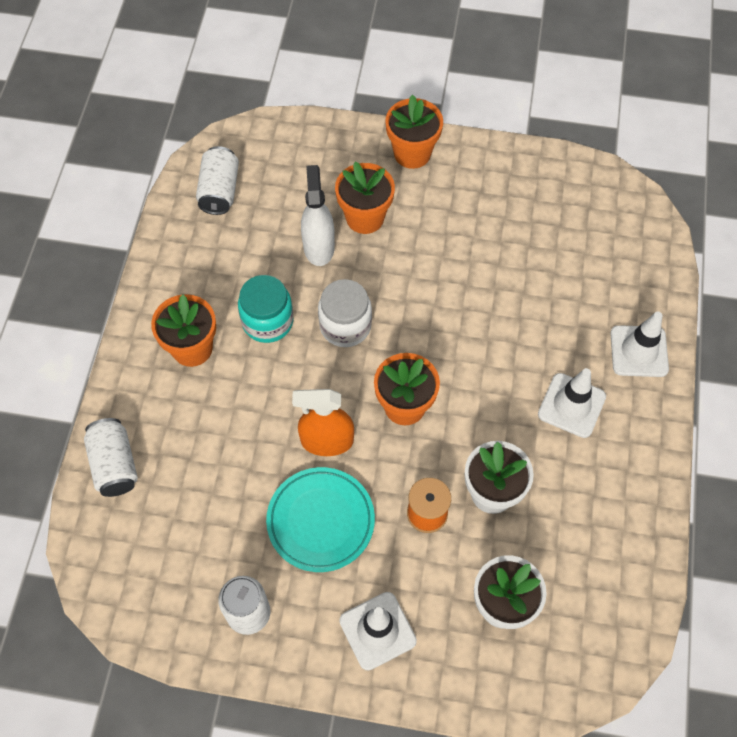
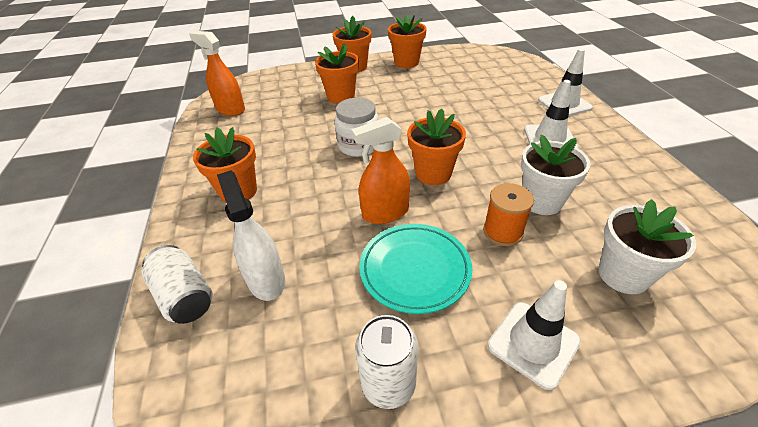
camera: 20 degrees left, 20 degrees down
white can [196,146,239,215] -> orange spray bottle [189,31,245,116]
turquoise jar [238,275,293,343] -> none
white spray bottle [301,165,335,266] -> white spray bottle moved to [217,170,285,301]
none -> orange flower pot [388,14,427,68]

